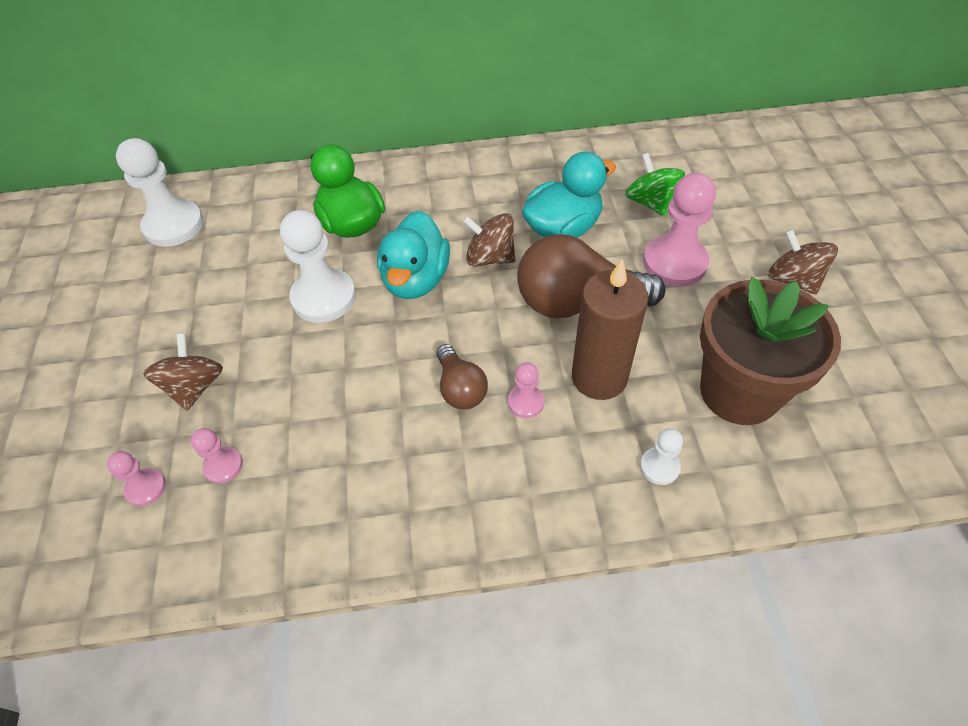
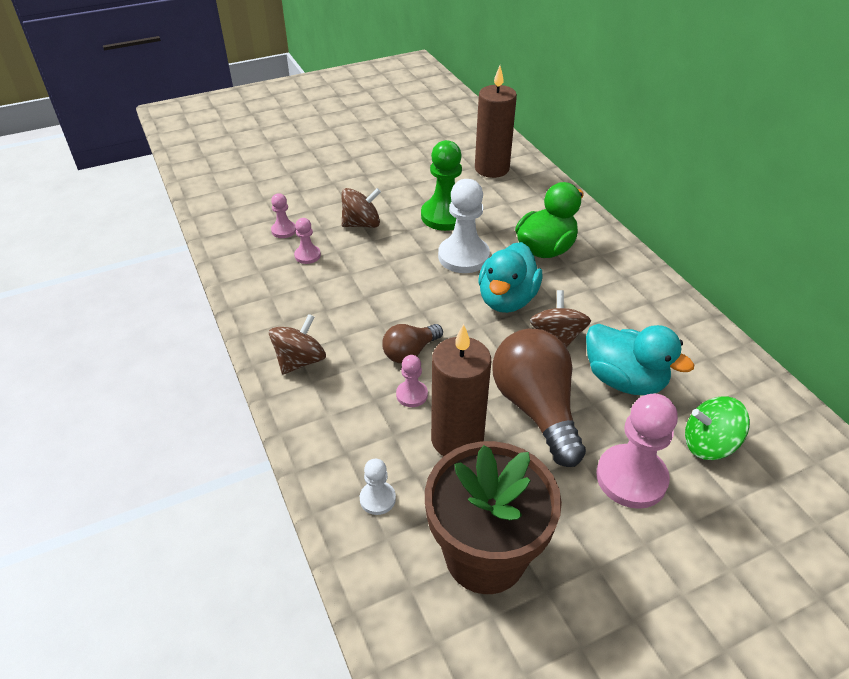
camera: 70 degrees right, 10 degrees down
white pawn [116,138,204,247] -> brown candle [475,66,517,178]
turquoise duck [377,210,450,299] -> turquoise duck turned 60 degrees counterclockwise [478,242,542,313]
green spinning top [625,153,685,216] -> green spinning top turned 135 degrees counterclockwise [685,397,750,460]
brown spinning top [768,229,838,295] -> brown spinning top moved to [269,314,326,374]
none -> green pawn [421,140,462,231]

